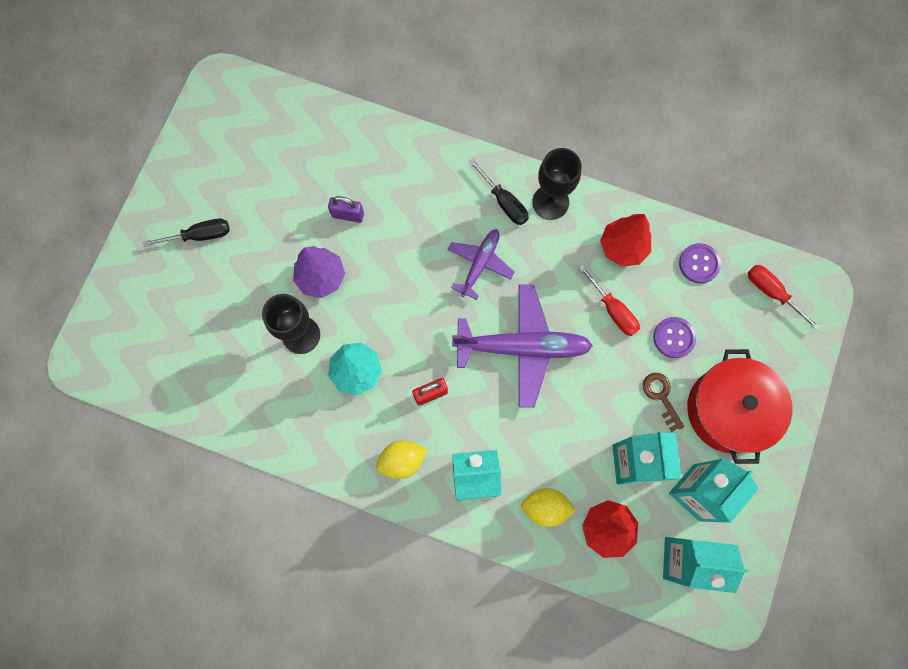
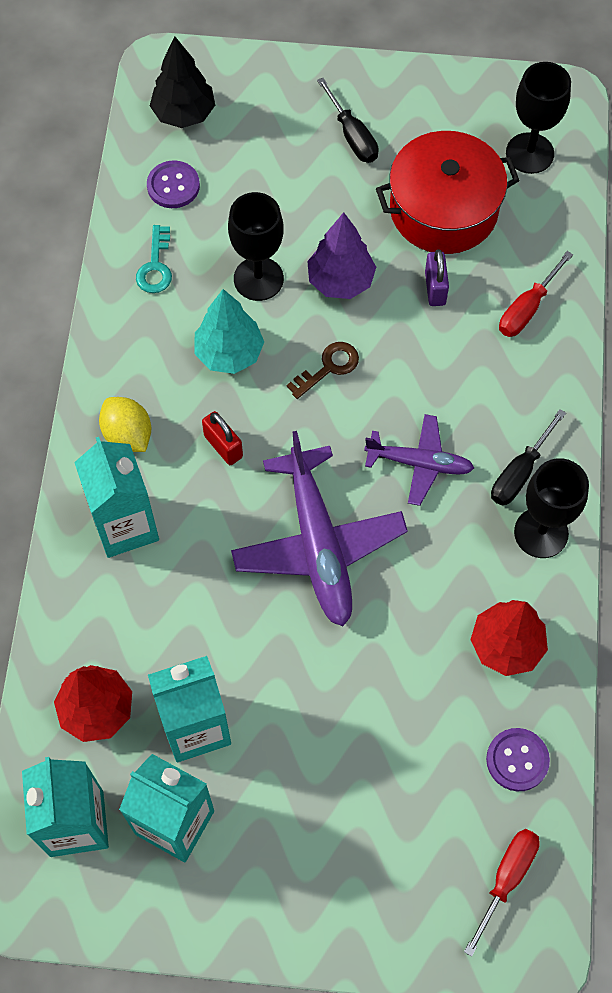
camera: 75 degrees right, 10 degrees down
yellow lemon [521,488,576,527] -> none
red screwdriver [578,264,640,336] -> red screwdriver moved to [499,251,573,337]
brown key [643,373,684,432] -> brown key moved to [287,342,359,399]
purple button [653,317,696,358] -> purple button moved to [147,160,200,208]
red pot [687,349,792,464] -> red pot moved to [376,131,520,254]
none -> turquoise key [136,225,172,293]
none -> black tree [150,36,215,128]
none -> black goblet [506,62,571,174]

